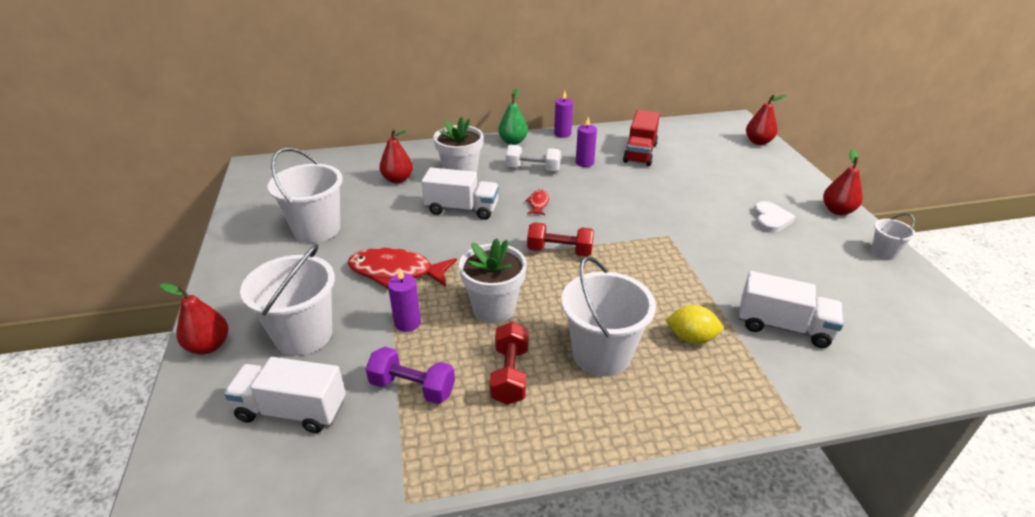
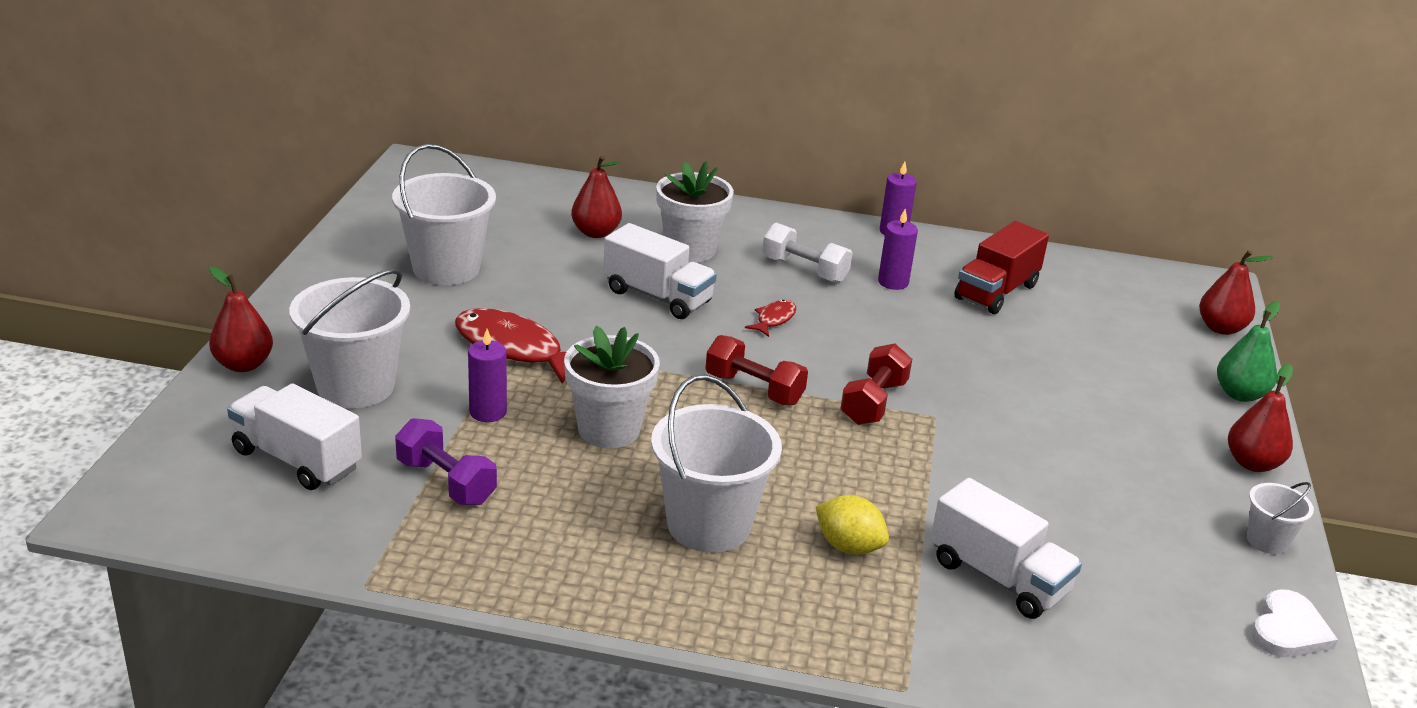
camera: 20 degrees right, 5 degrees down
red dumbbell [490,322,529,405] -> red dumbbell moved to [841,343,912,425]
green pear [498,89,528,145] -> green pear moved to [1217,301,1280,402]
white heart [753,201,796,233] -> white heart moved to [1252,589,1338,657]

